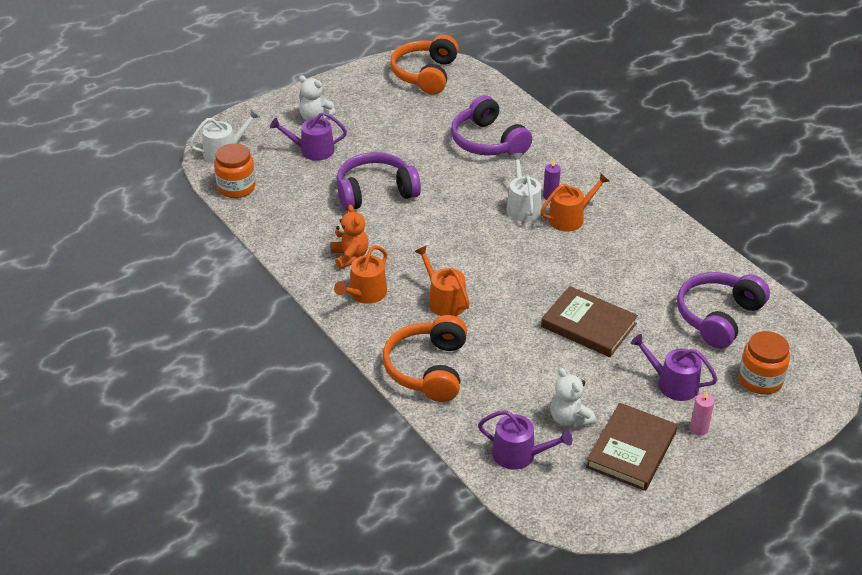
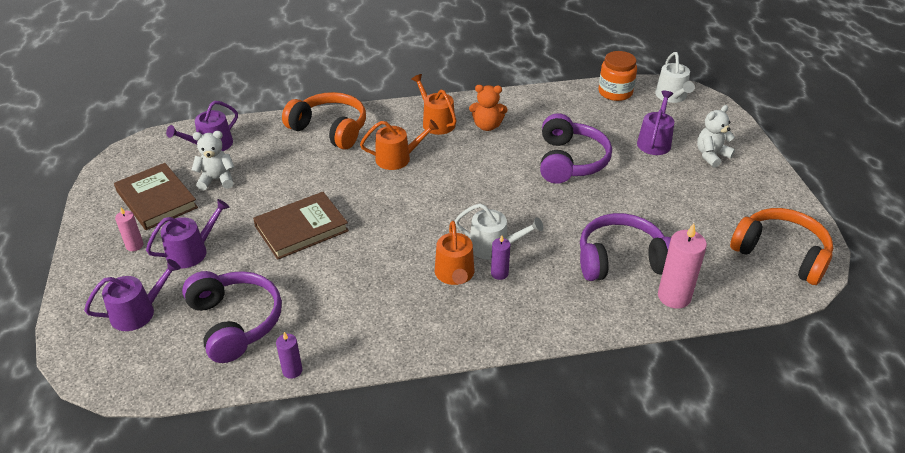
camera: 115 degrees right, 0 degrees up
orange jar [739,331,790,395] -> purple watering can [84,259,181,331]
none -> purple candle [276,332,303,379]
none -> pink candle [658,223,707,309]

